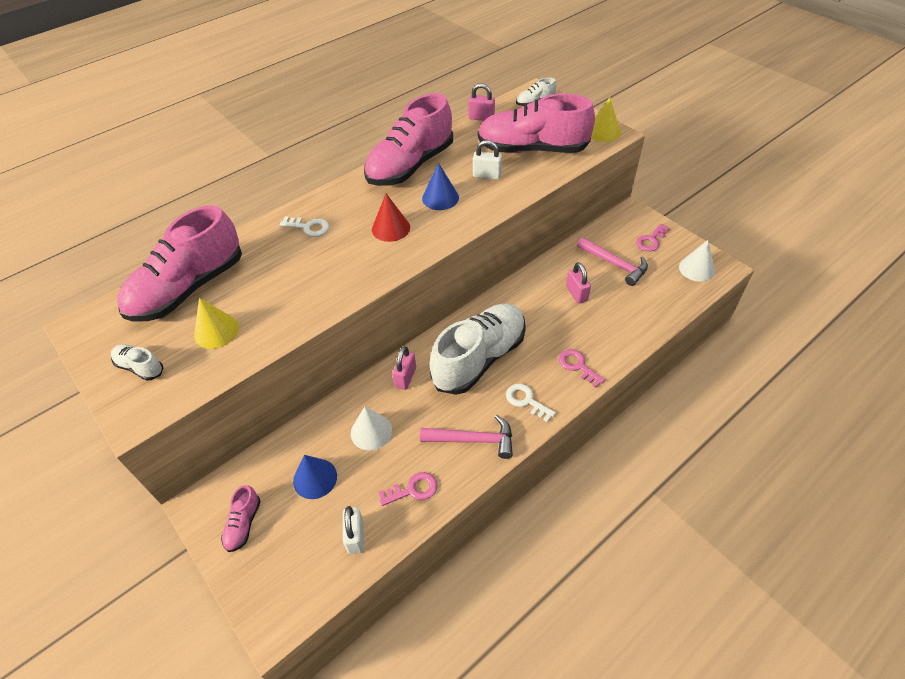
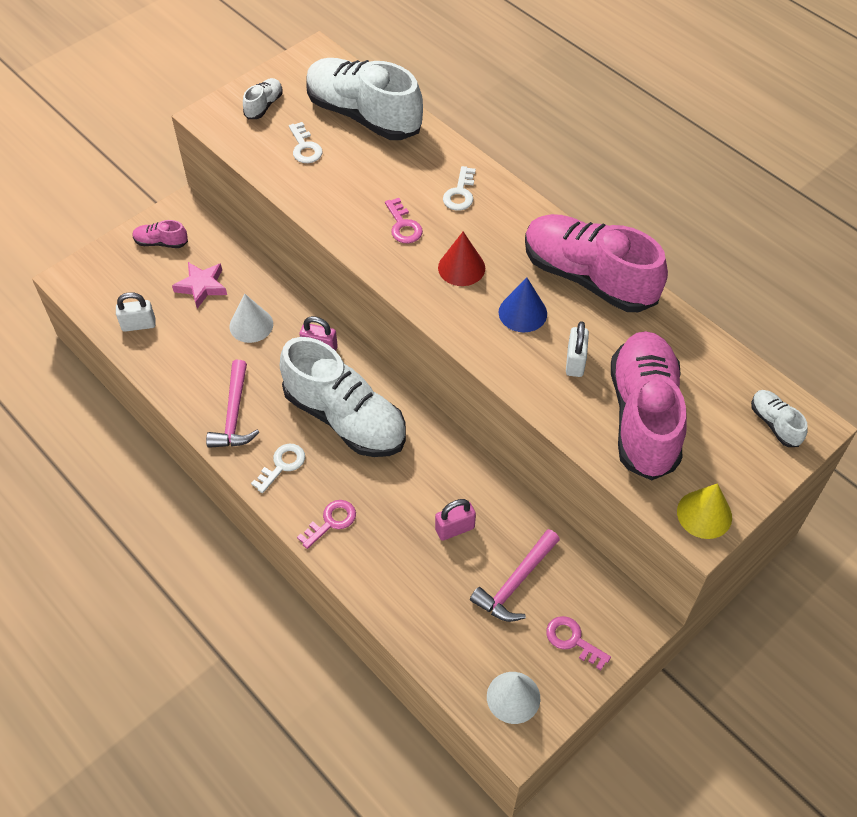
camera: 85 degrees right, 5 degrees up
pink shoe [117,205,242,322] -> white shoe [306,58,423,140]
yellow cone [194,298,239,349] -> white key [289,122,323,163]
blue cone [293,455,337,499] -> pink star [172,262,227,309]
pink key [378,472,437,506] -> pink key moved to [385,198,423,243]
pink padlock [468,83,495,121] -> none

